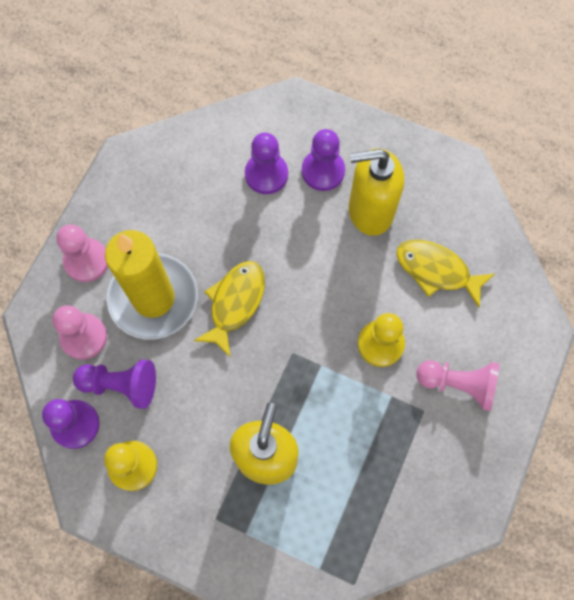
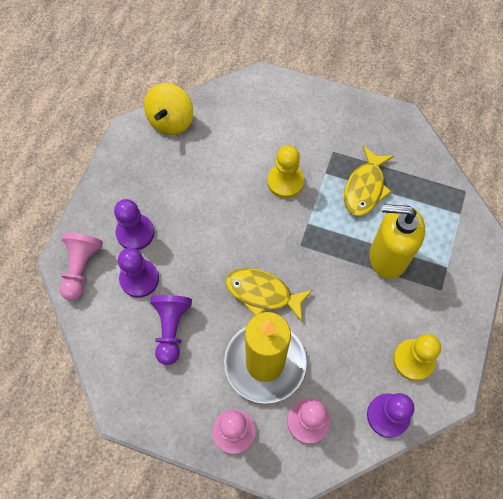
camera: 95 degrees left, 5 degrees down
purple pawn [73,360,156,409] -> purple pawn moved to [151,295,192,365]
yellow soap dispenser [349,149,404,236] -> none
yellow fish [396,240,495,308] -> yellow fish moved to [344,146,394,216]
pink pawn [416,360,499,411] -> pink pawn moved to [59,232,103,300]
none -> yellow spinning top [144,83,193,135]

